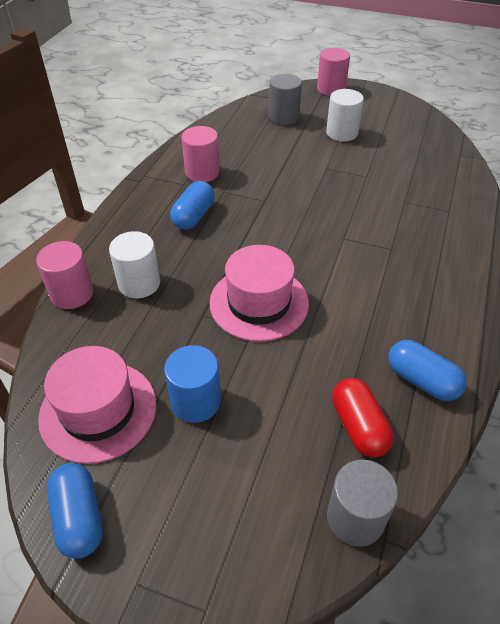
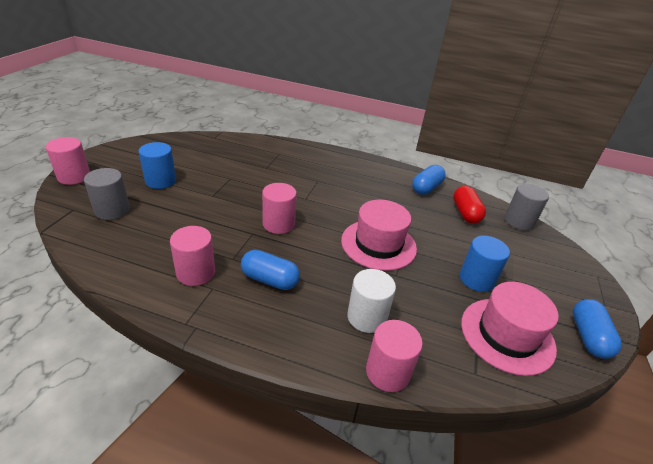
camera: 95 degrees left, 10 degrees down
blue capsule [47,463,103,559] -> blue capsule turned 60 degrees counterclockwise [573,299,622,359]
white cylinder [326,89,364,142] -> blue cylinder [139,142,176,189]
red capsule [332,378,394,458] -> red capsule turned 75 degrees counterclockwise [453,186,486,224]
none -> pink cylinder [262,183,297,234]

